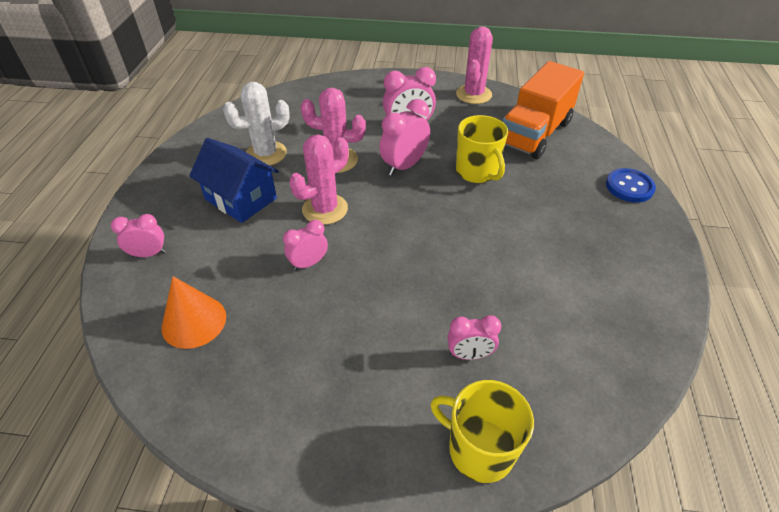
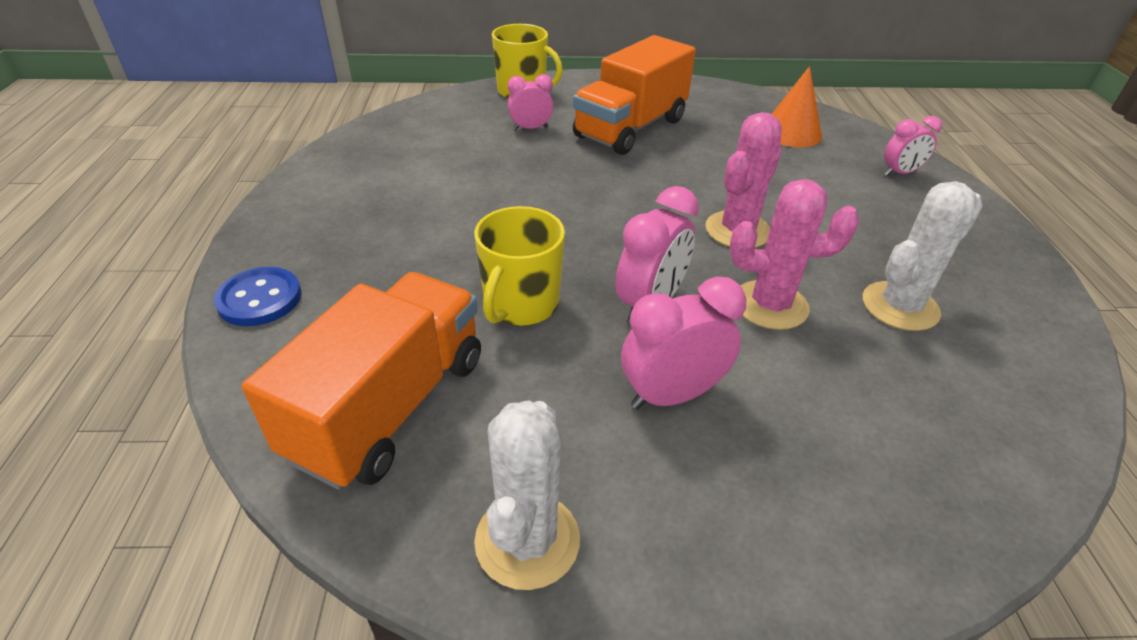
camera: 170 degrees right, 5 degrees down
blue house [189,138,279,223] -> none
pink clock [283,220,328,271] -> none
pink cactus [456,26,493,104] -> white cactus [474,400,580,590]
yellow mug [456,115,508,183] -> yellow mug turned 120 degrees counterclockwise [474,206,565,326]
none -> orange truck [573,35,696,155]

